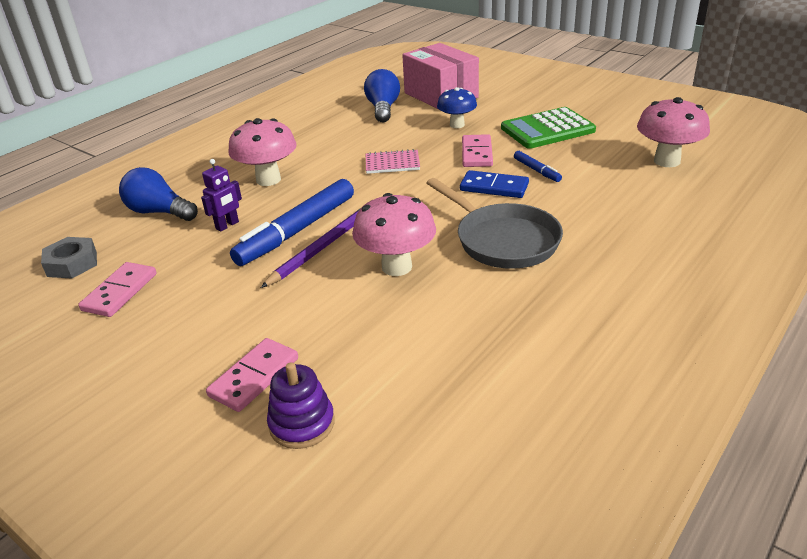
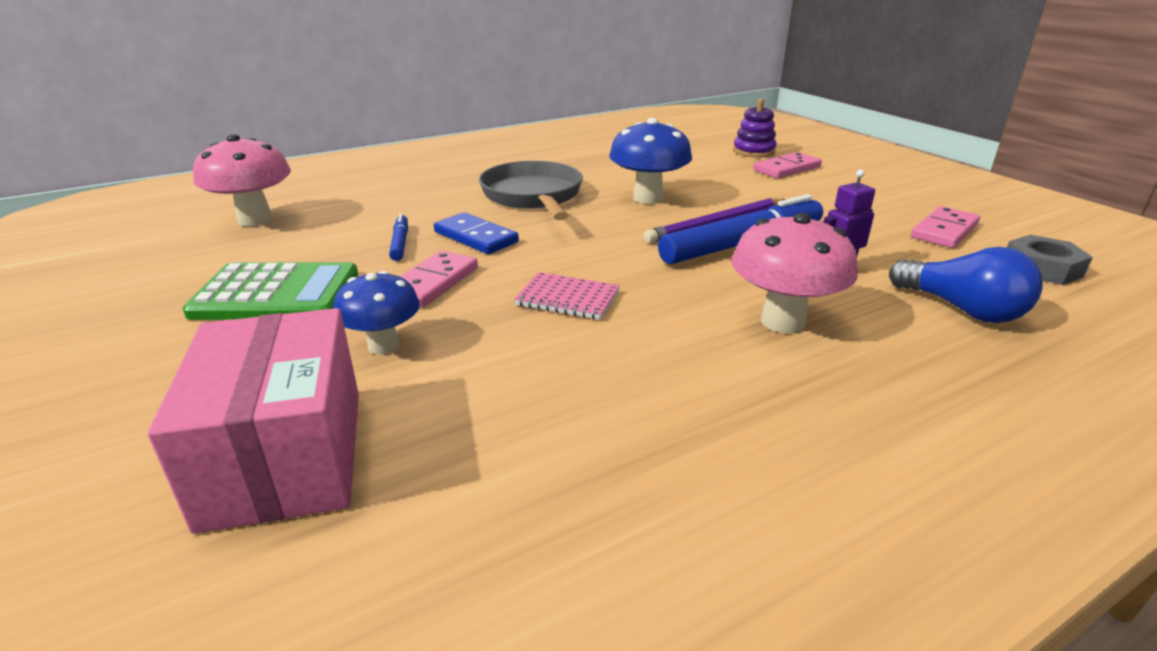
camera: 160 degrees left, 5 degrees down
pink mushroom [352,193,436,276] -> blue mushroom [609,118,692,204]
blue light bulb [364,69,400,122] -> none

